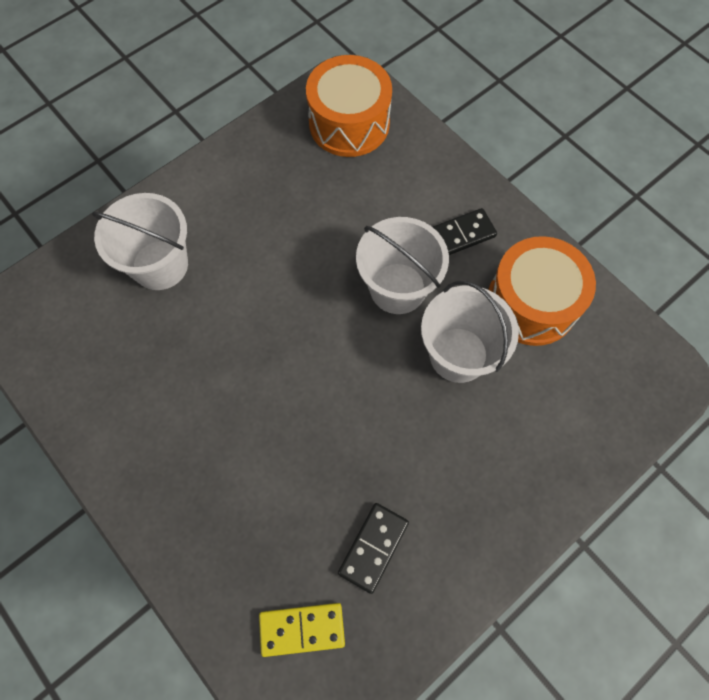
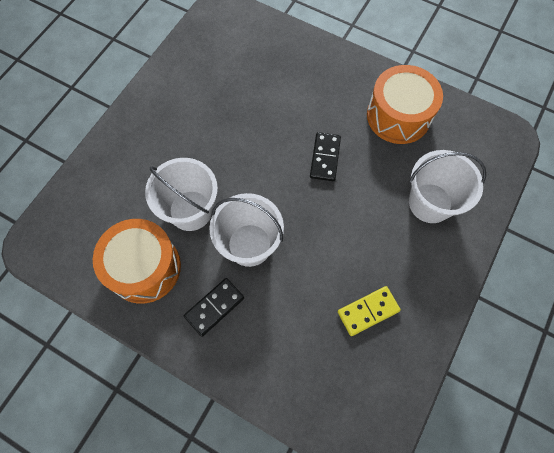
camera: 160 degrees right, 0 degrees up
yellow domino [259,603,345,657] -> yellow domino moved to [338,286,401,336]
orange drum [306,55,392,157] -> orange drum moved to [367,65,443,144]
black domino [338,503,409,594] -> black domino moved to [310,132,341,181]

